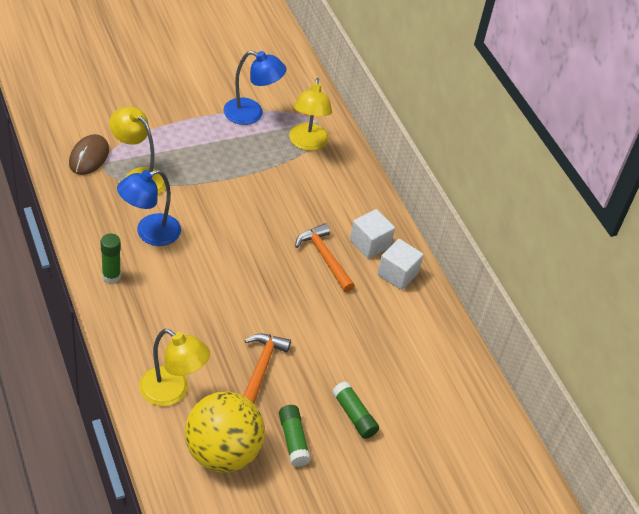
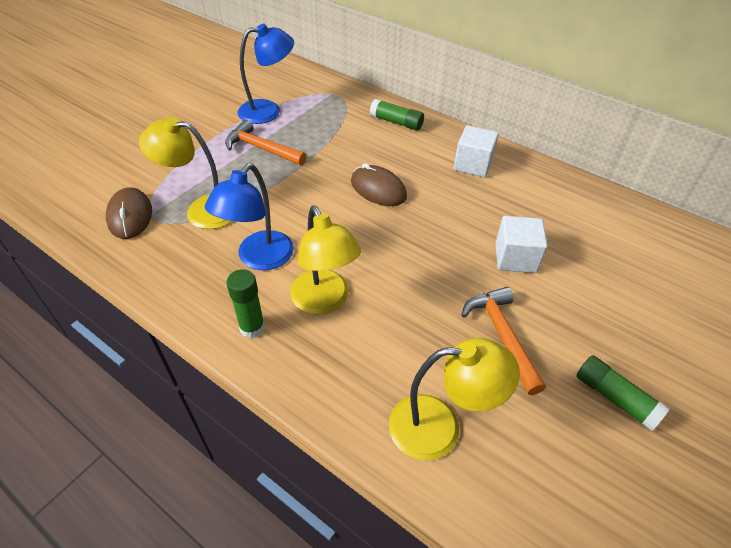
camera: 25 degrees left, 0 degrees up
yellow ball [185,391,265,472] -> none
yellow lamp [289,78,332,151] -> yellow lamp moved to [290,206,361,314]
orange hammer [295,223,355,292] -> orange hammer moved to [225,120,307,165]
green glue stick [332,381,379,439] -> green glue stick moved to [370,99,424,131]
white cube [377,239,424,290] -> white cube moved to [495,216,547,273]
none -> brown mouse [351,163,407,206]

